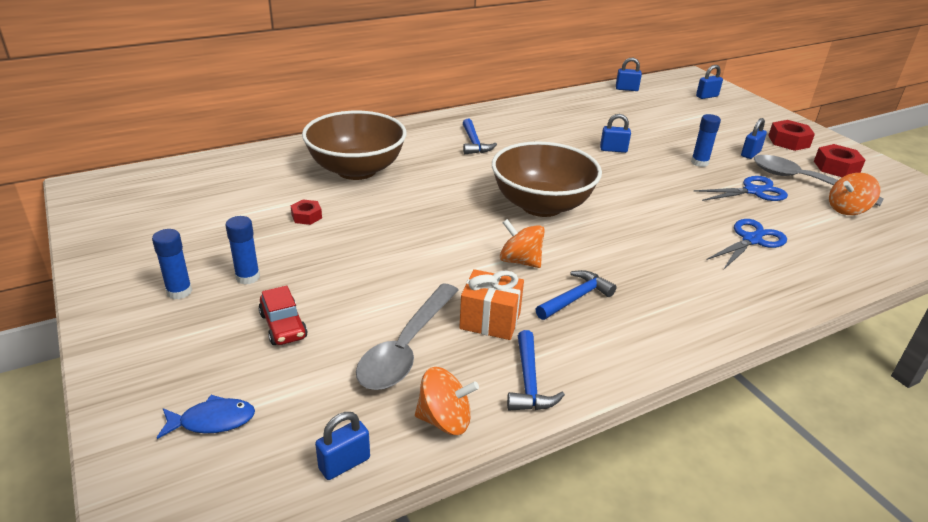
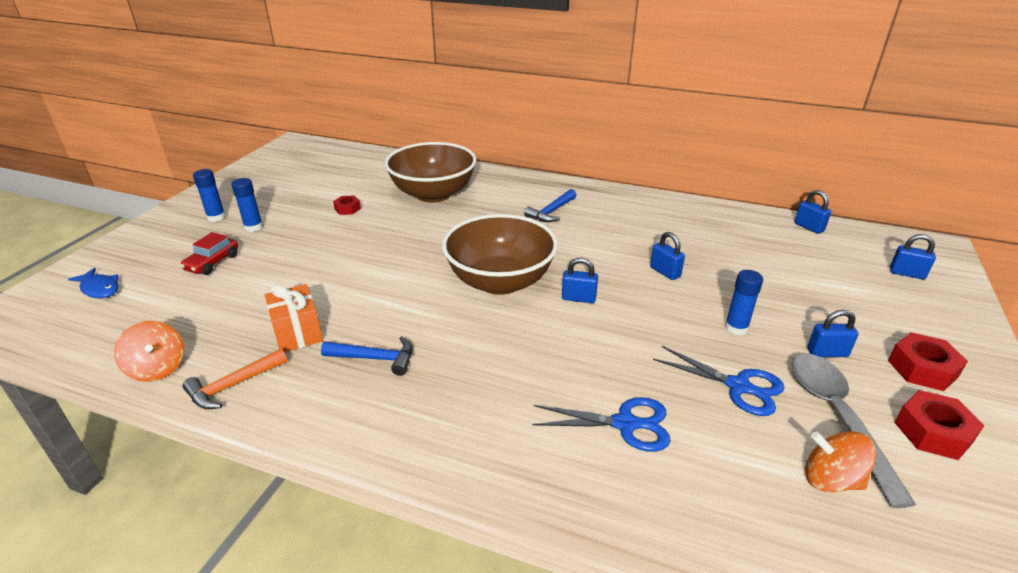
camera: 50 degrees right, 0 degrees up
blue padlock [315,412,370,480] -> blue padlock moved to [562,258,598,303]
grey spoon [356,283,459,390] -> none
orange spinning top [500,219,545,268] -> none
blue hammer [507,330,565,410] -> orange hammer [182,349,288,409]

